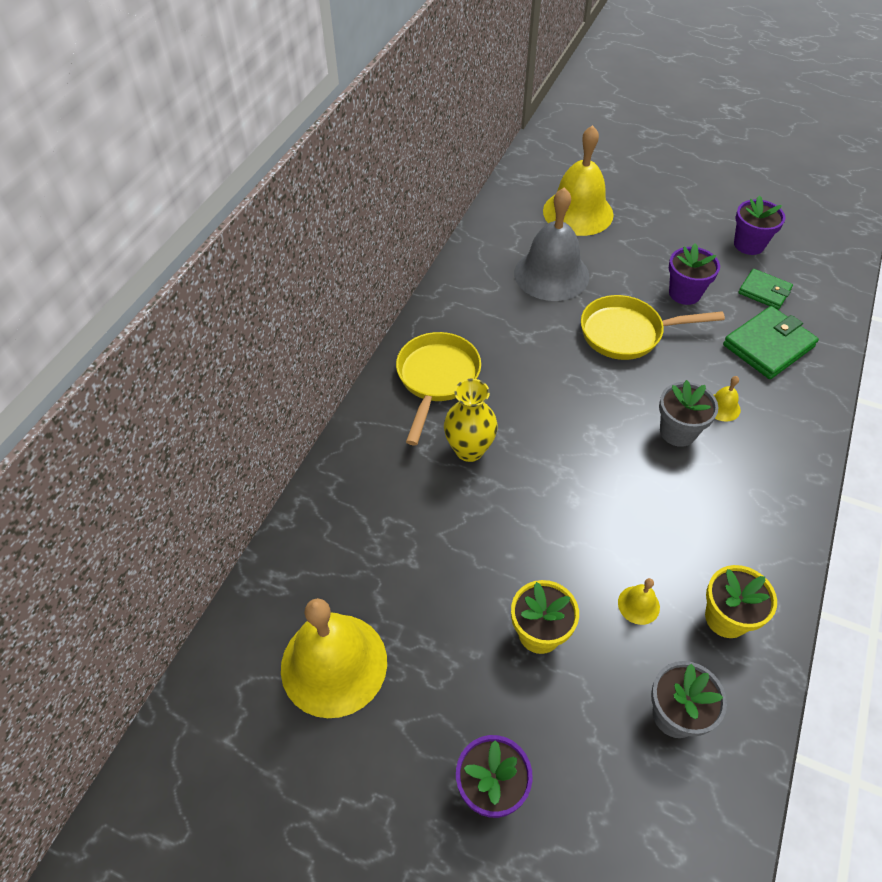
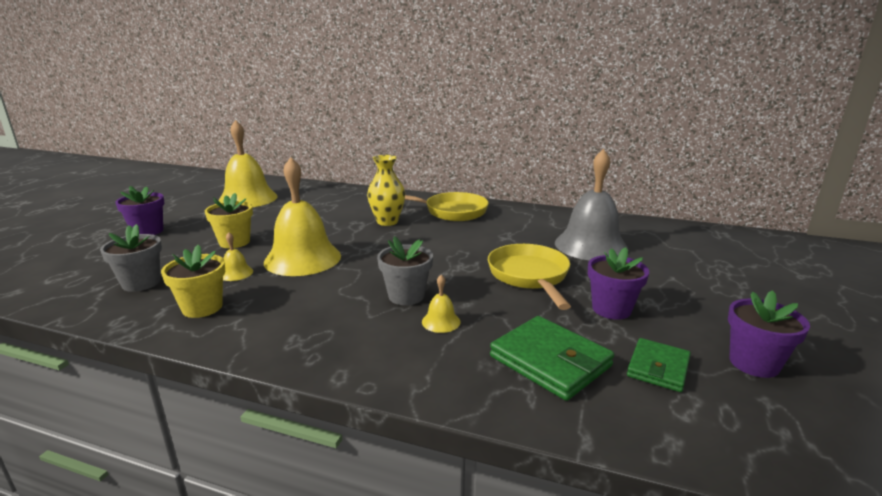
camera: 85 degrees right, 30 degrees down
yellow bell [543,125,614,236] -> yellow bell moved to [264,157,341,276]

